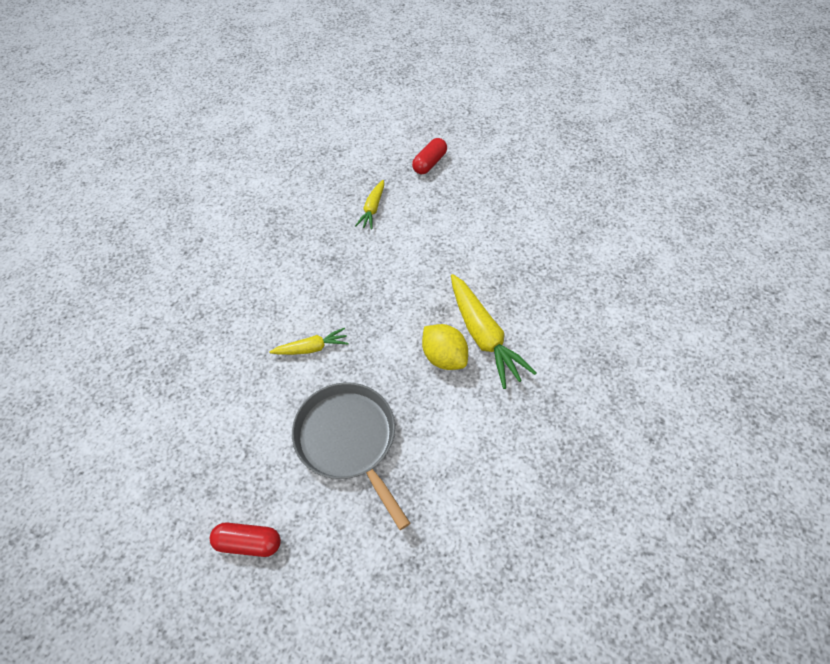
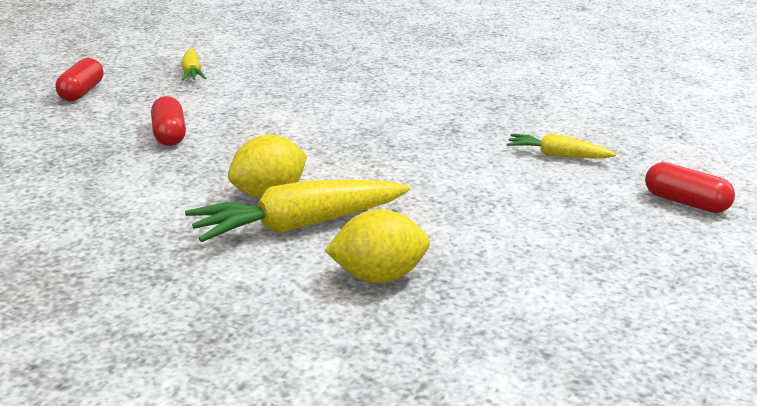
camera: 90 degrees right, 30 degrees down
yellow carrot [269,328,348,355] -> yellow carrot moved to [181,49,206,80]
grey pan [292,382,410,530] -> red capsule [151,96,186,146]
none -> yellow lemon [325,209,430,283]

